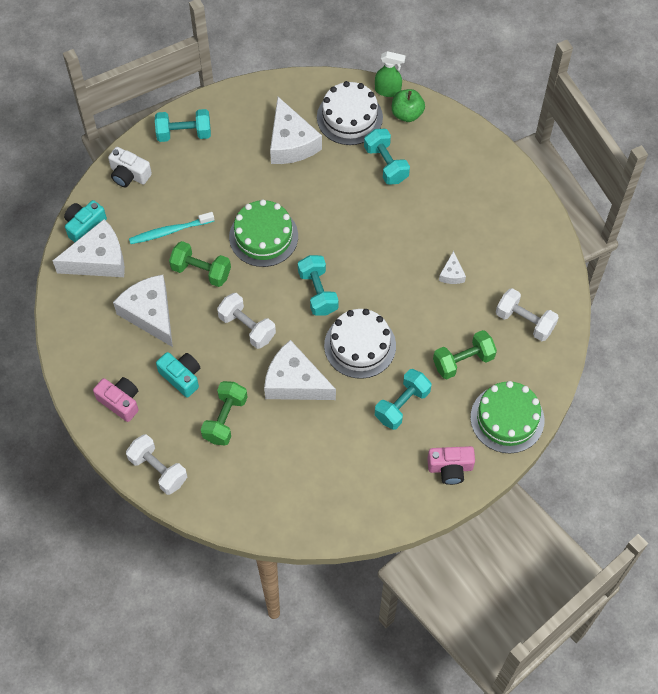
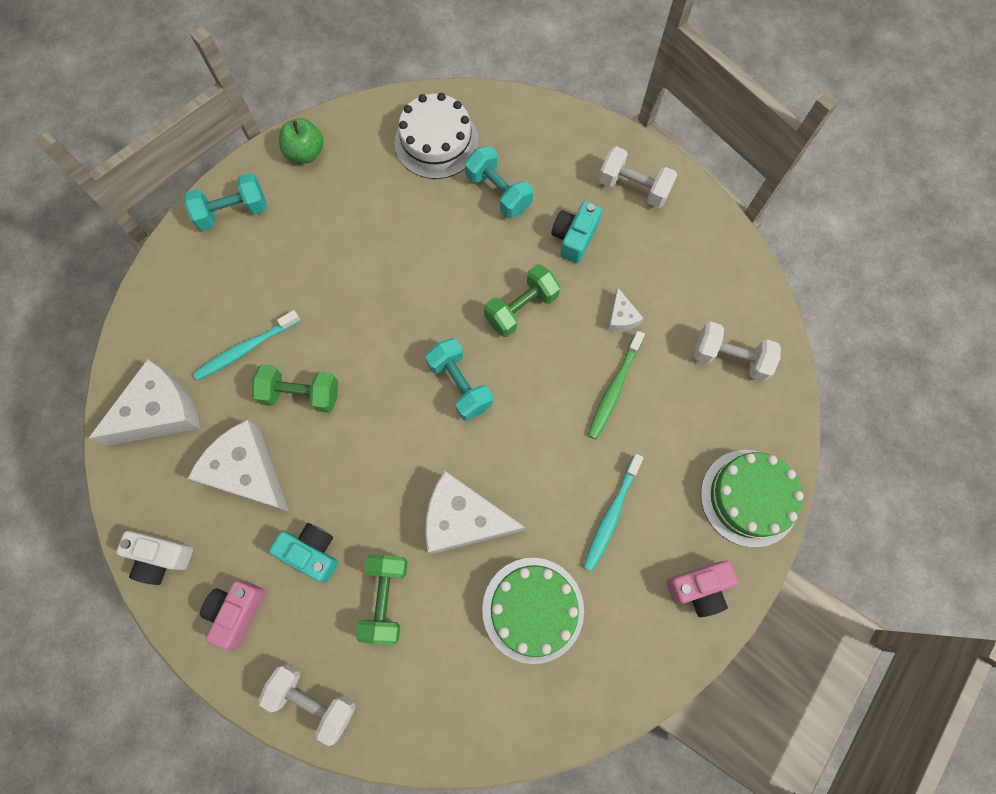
camera: 15 degrees left, 10 degrees up
turquoise camera [64,200,107,242] -> turquoise camera moved to [551,201,602,263]
pink camera [93,377,139,422] -> pink camera turned 90 degrees counterclockwise [200,581,265,650]
white camera [108,147,152,187] -> white camera moved to [116,531,193,585]
white dumbbell [217,293,276,349] -> white dumbbell moved to [599,146,677,208]
green cake [229,199,298,267] -> green cake moved to [482,558,584,664]
white cheese [270,97,322,164] -> none
white cake [324,309,396,379] -> none
green spray bottle [375,51,406,97] -> none
turquoise dumbbell [375,369,431,430] -> turquoise toothbrush [583,454,643,572]
green apple [392,89,425,122] -> green apple moved to [279,118,324,163]
green dumbbell [433,330,497,379] -> green dumbbell moved to [484,264,560,337]
none -> green toothbrush [588,331,645,439]

